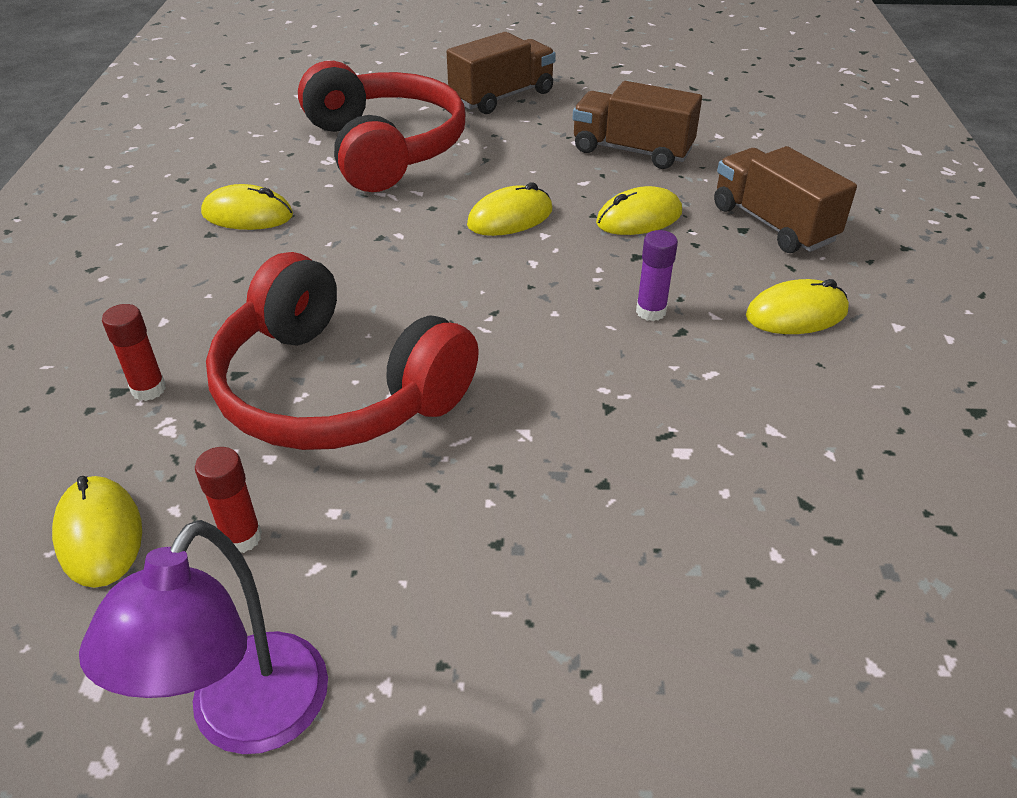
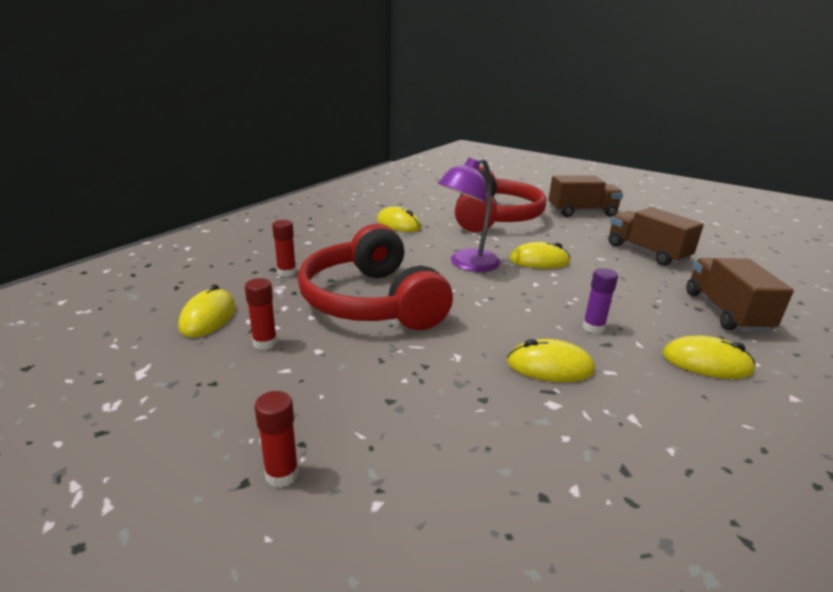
camera: 30 degrees right, 15 degrees down
purple lamp [79,520,328,754] -> purple lamp moved to [437,158,501,272]
yellow mouse [596,186,682,235] -> yellow mouse moved to [507,339,595,382]
none -> red glue stick [255,391,299,487]

